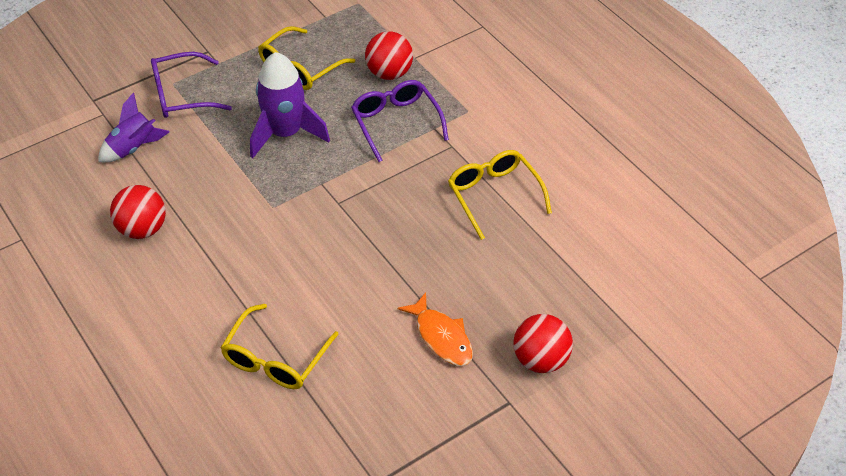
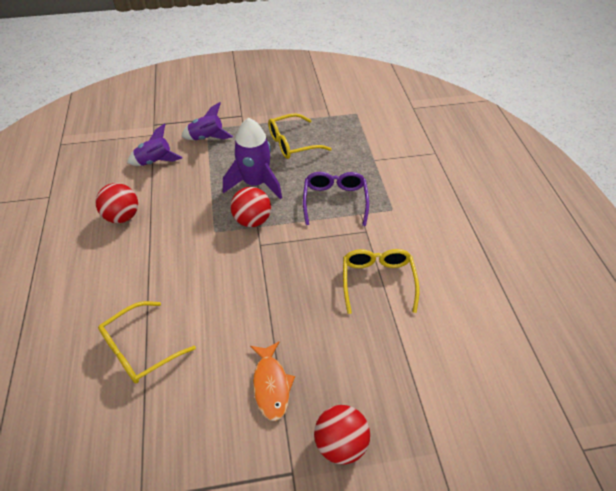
camera: 25 degrees right, 0 degrees up
purple glasses [151,52,232,118] -> purple rocket [181,102,233,140]
red ball [365,31,413,80] -> red ball moved to [231,187,271,227]

